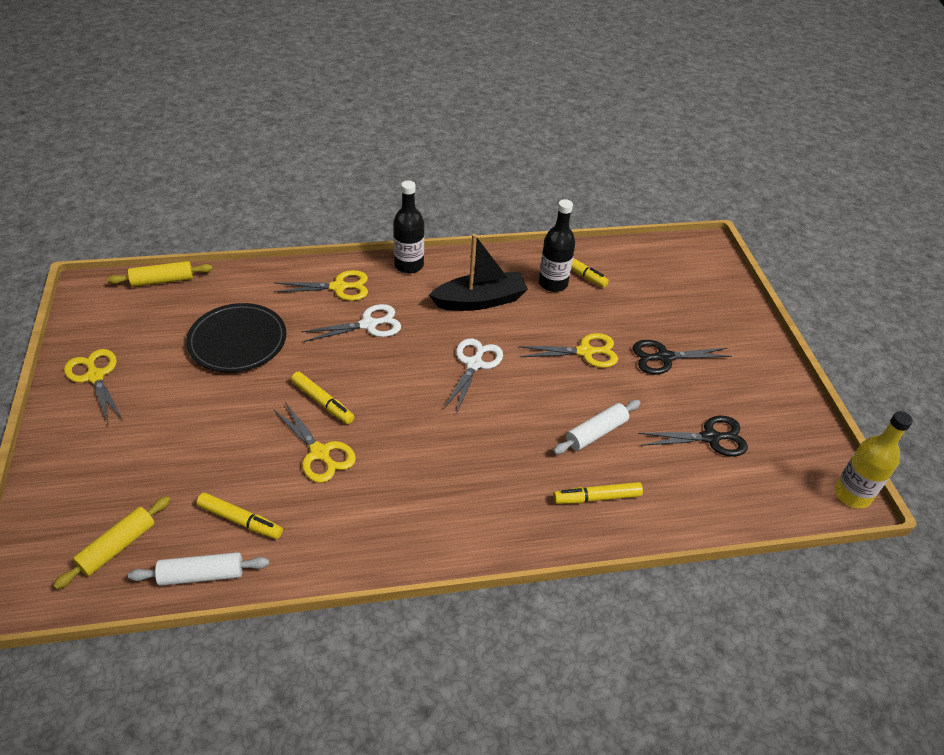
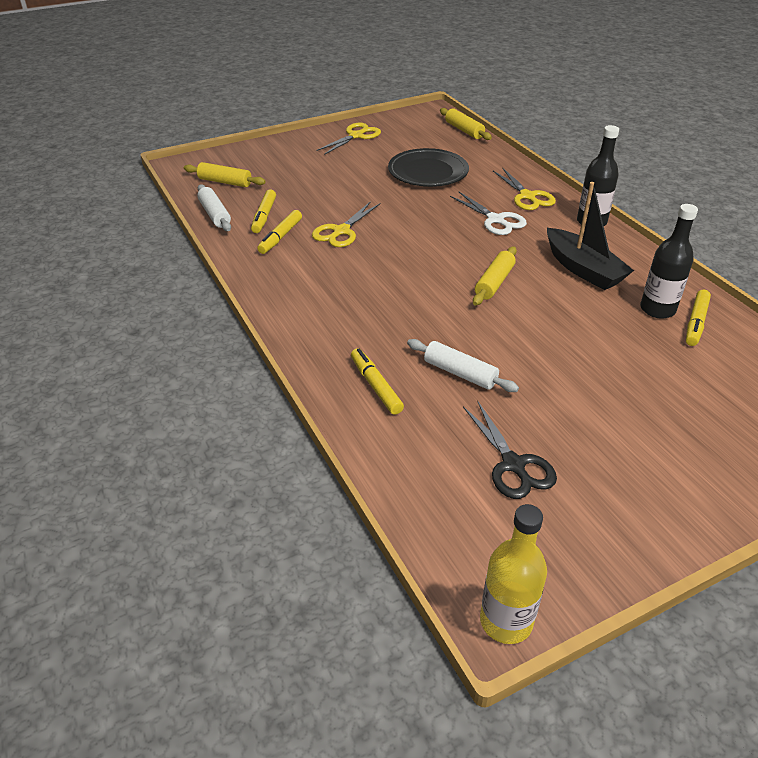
camera: 75 degrees right, 5 degrees down
yellow marker [291,372,354,424] -> yellow marker moved to [257,210,302,254]
white scissors [443,338,503,414] -> yellow rolling pin [473,247,517,306]
yellow scissors [518,333,618,368] -> none
black scissors [633,340,732,375] -> none

